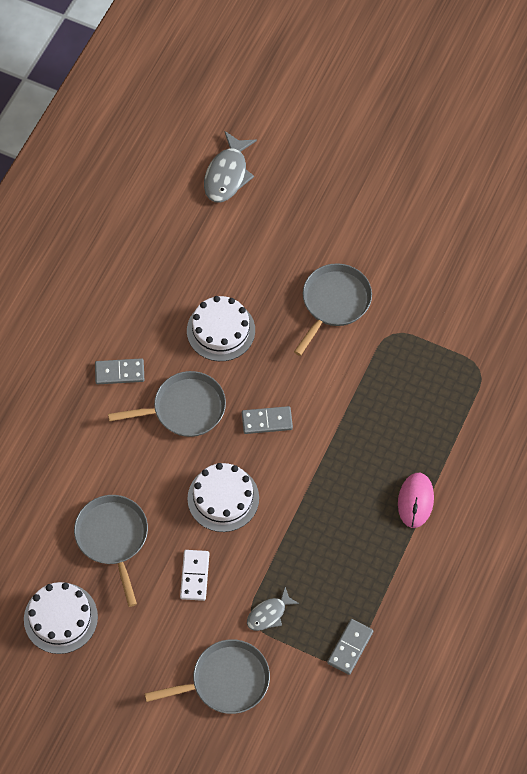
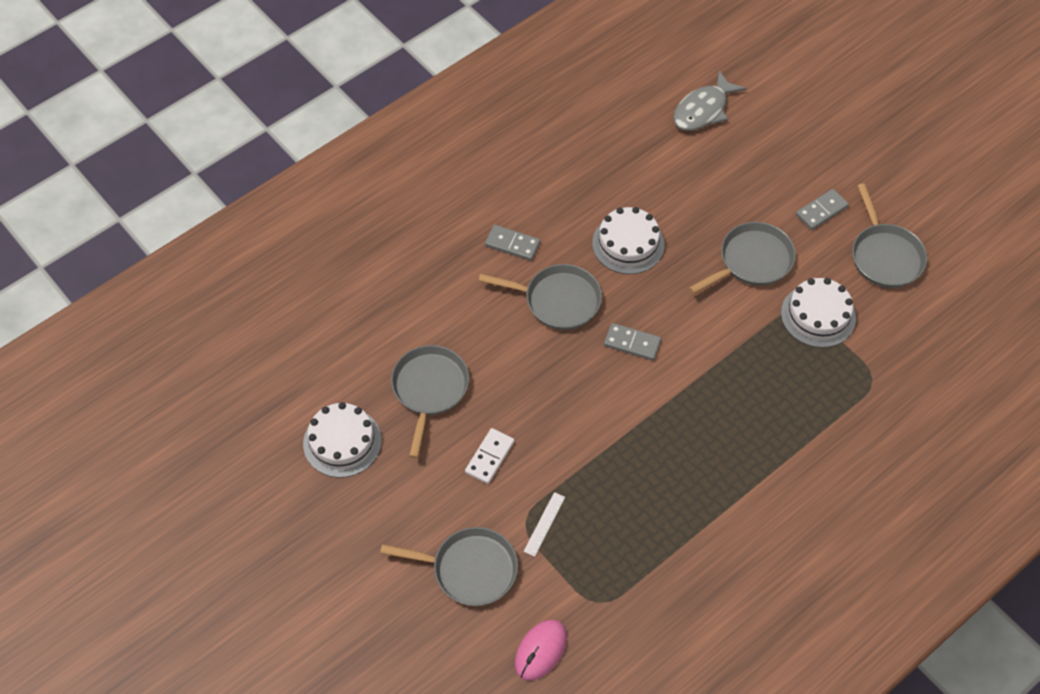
camera: 25 degrees right, 5 degrees down
white cake [187,463,259,532] -> white cake moved to [781,278,856,348]
grey fish [247,587,300,631] -> white ruler [524,492,565,557]
grey domino [327,619,373,675] -> grey domino moved to [796,189,849,230]
pink mouse [398,473,434,528] -> pink mouse moved to [515,620,567,680]
none -> grey pan [852,183,927,288]

